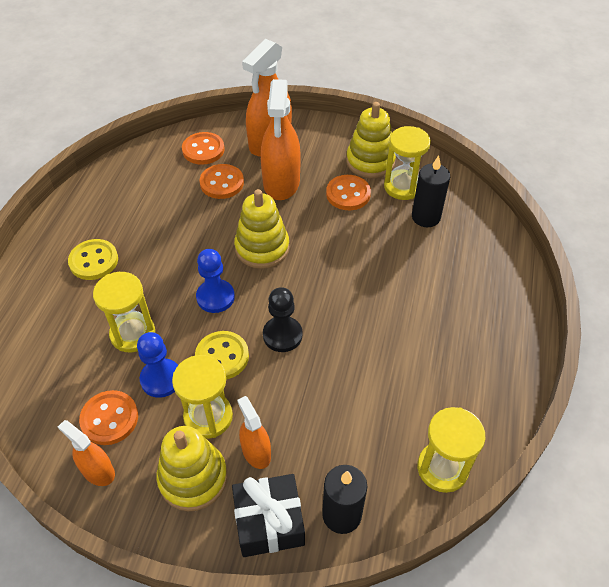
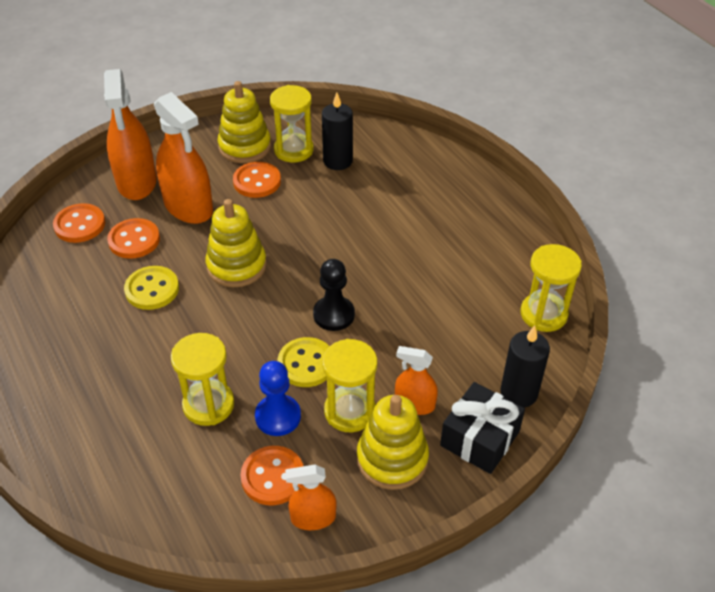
camera: 45 degrees left, 5 degrees down
yellow button [68,239,118,280] -> yellow button moved to [124,266,179,310]
blue pawn [196,249,235,313] -> none

